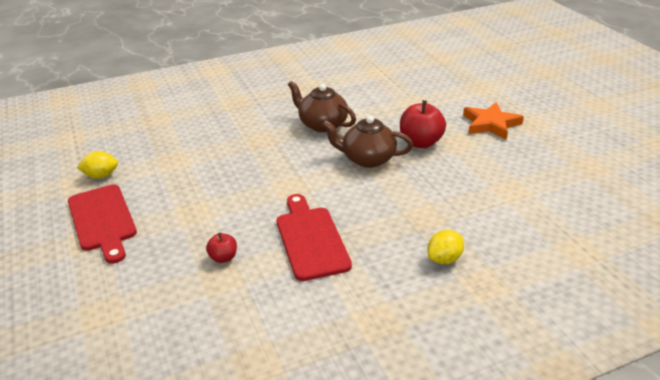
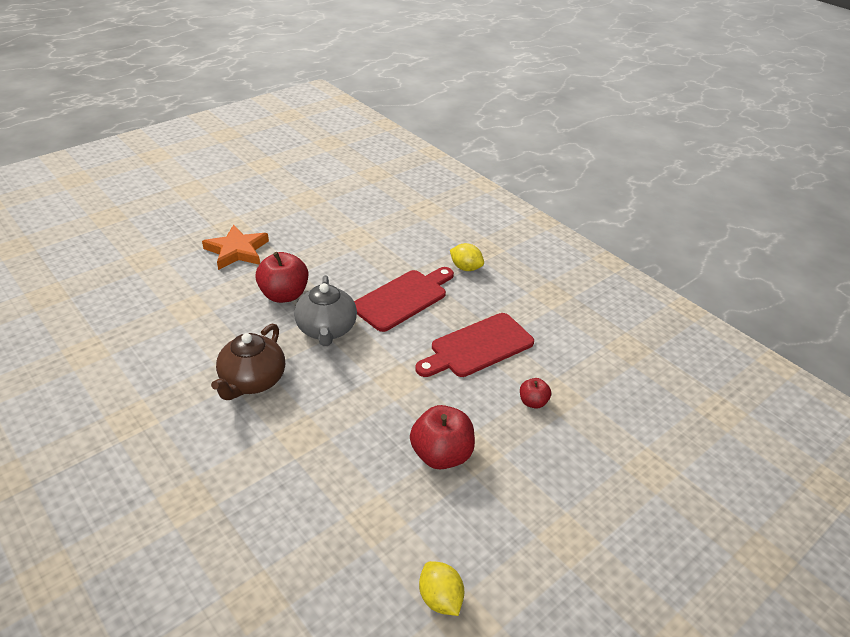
camera: 110 degrees left, 5 degrees up
red cutting board [68,184,137,264] -> red cutting board moved to [354,267,454,332]
brown teapot [322,115,413,168] -> grey teapot [294,275,357,346]
none -> red apple [410,405,475,469]

